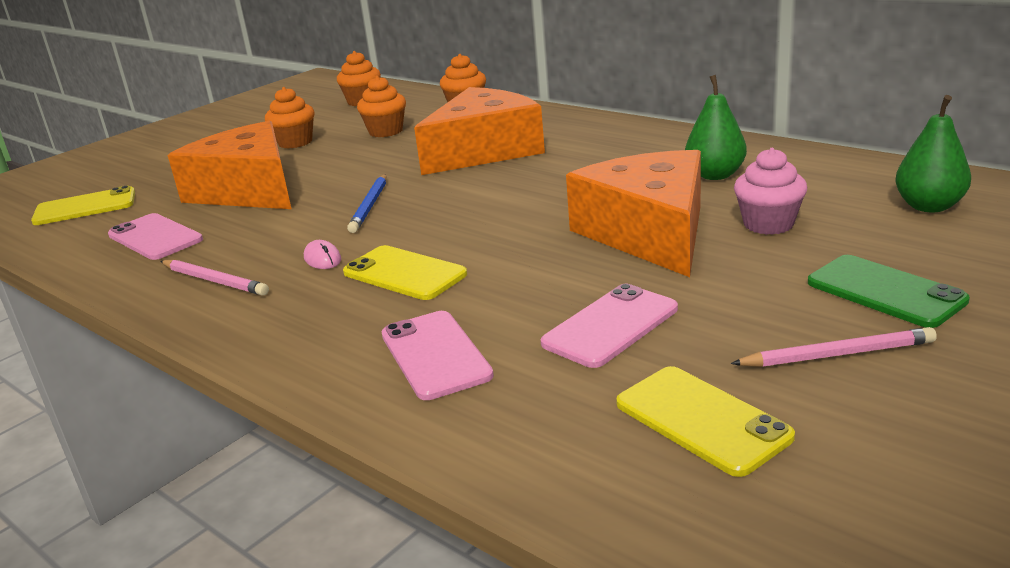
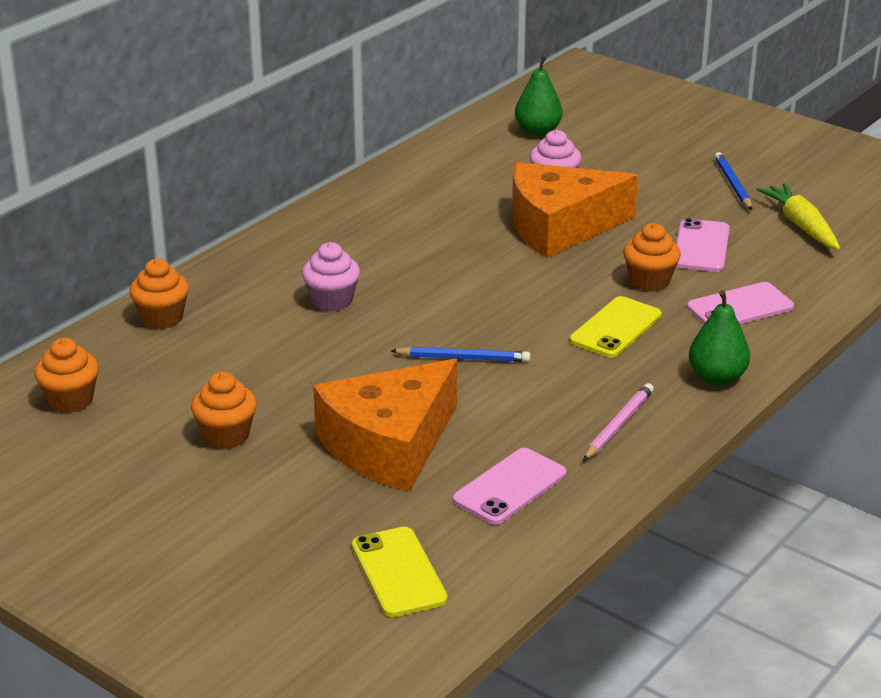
camera: 95 degrees left, 5 degrees up
pink mouse [304,240,341,269] -> none
orange cupcake [357,76,406,137] -> orange cupcake moved to [623,223,681,291]
orange cheese [414,87,545,175] -> pink cupcake [302,242,360,312]
pink phone [541,284,678,368] -> pink phone turned 60 degrees clockwise [676,218,730,272]
yellow phone [616,366,795,477] -> yellow carrot [757,183,840,250]
green pear [685,75,747,180] -> green pear moved to [689,290,750,385]
pink pencil [731,327,937,367] -> blue pencil [714,152,752,210]
green phone [808,255,970,328] -> none

